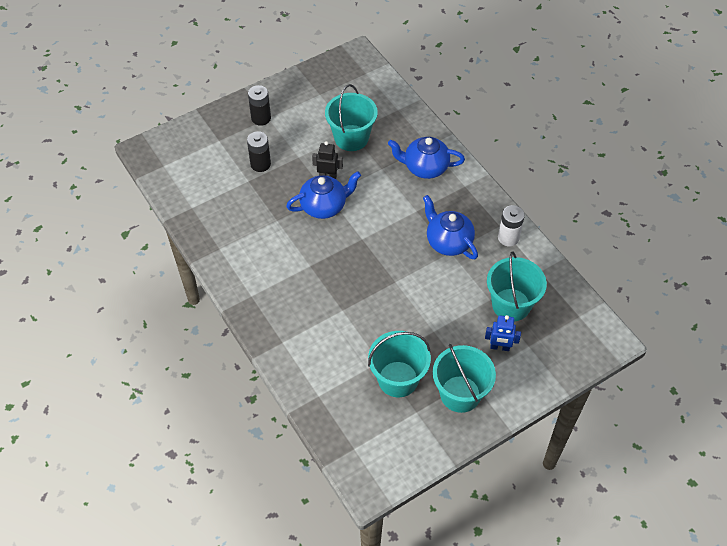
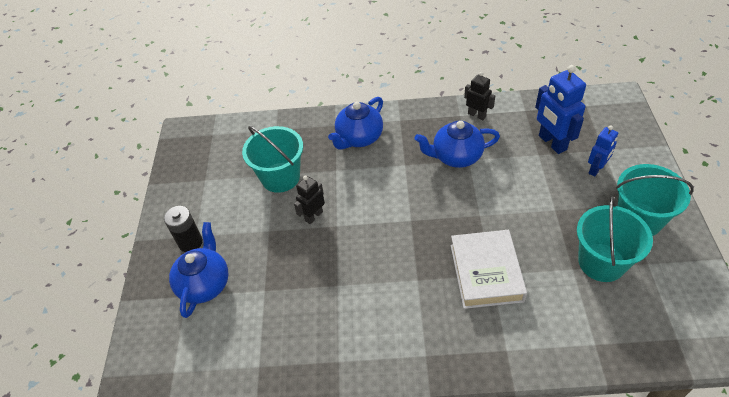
camera: 55 degrees left, 5 degrees down
black battery [247,131,271,172] -> none
blue teapot [286,171,361,219] -> blue teapot moved to [169,222,228,318]
turquoise bucket [487,252,547,321] -> blue robot [535,65,586,154]
white battery [498,205,525,246] -> black robot [464,72,495,120]
none -> white book [451,230,527,309]

